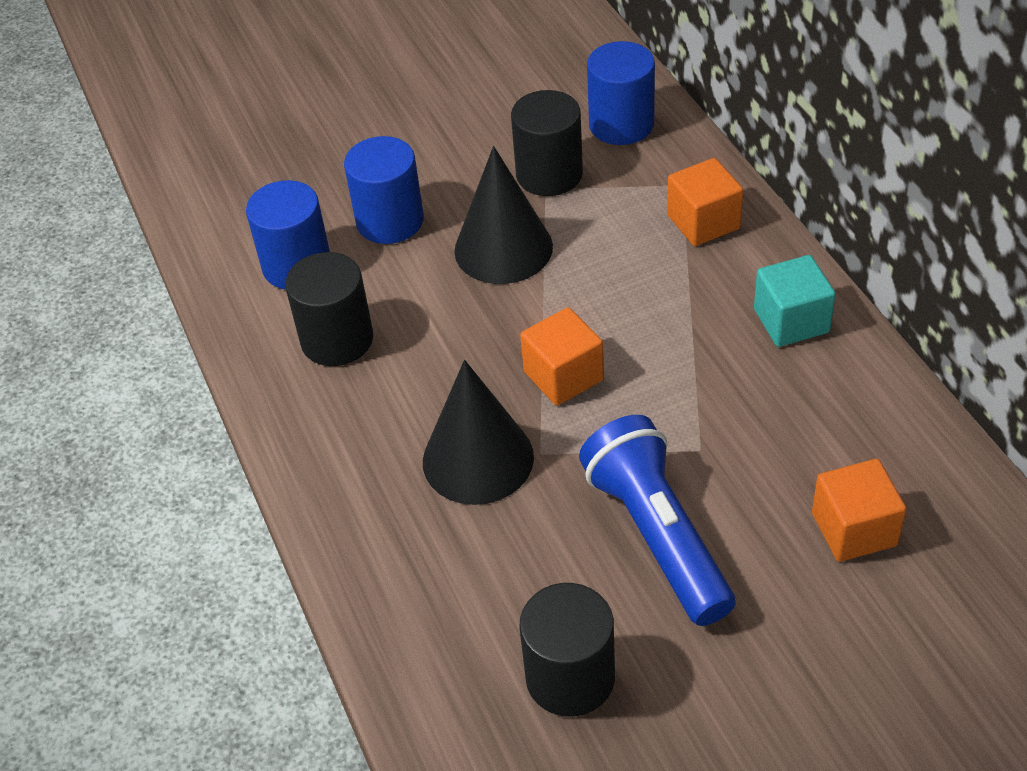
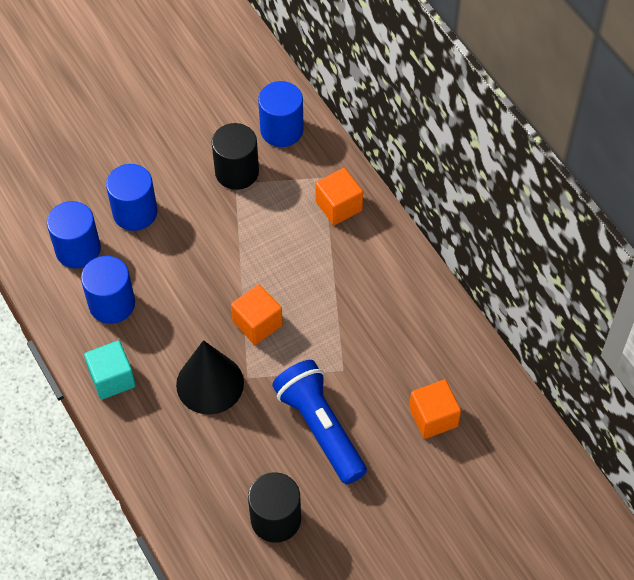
camera: 10 degrees left, 10 degrees up
black cylinder [285,252,373,366] -> blue cylinder [81,256,135,324]
black cone [454,146,553,284] -> none
turquoise cube [754,255,836,347] -> turquoise cube moved to [84,341,136,400]

